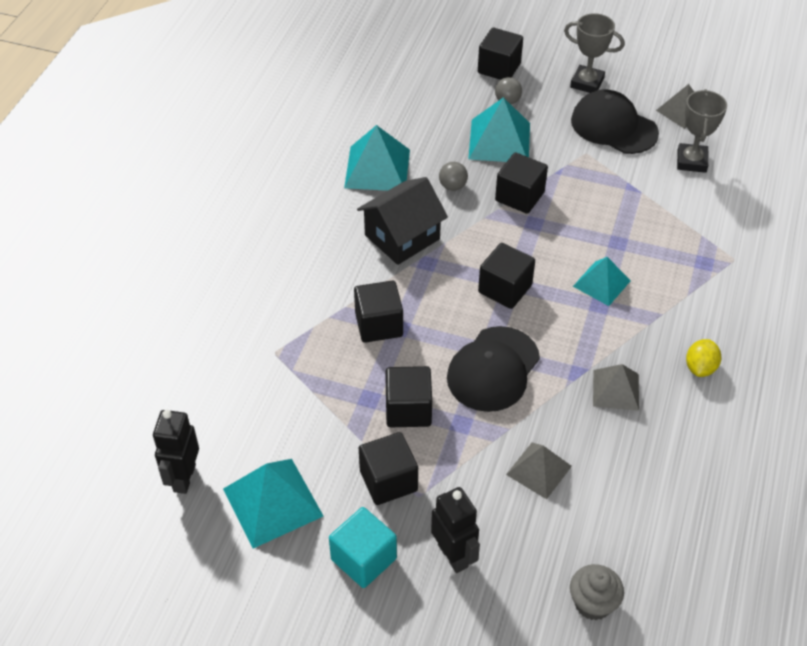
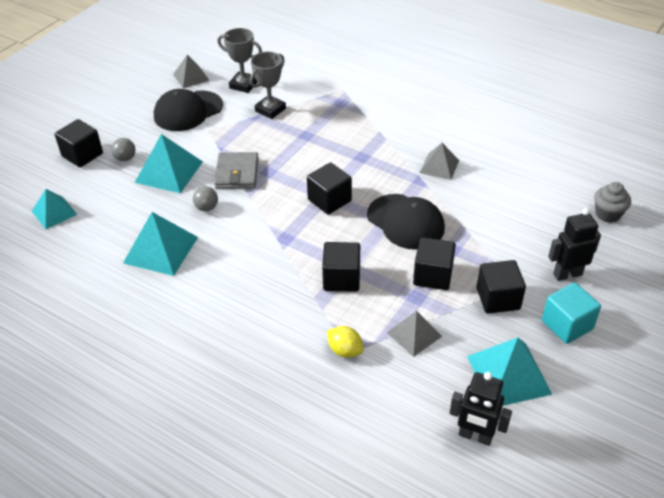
camera: 75 degrees left, 5 degrees down
black house [357,177,448,265] -> none
black cube [495,153,548,214] -> grey wallet [214,152,259,189]
grey pyramid [506,443,572,499] -> grey pyramid moved to [387,311,442,357]
grey trophy [564,13,625,93] -> grey trophy moved to [249,52,286,119]
turquoise pyramid [573,257,631,306] -> turquoise pyramid moved to [32,189,77,229]
yellow lemon [686,339,721,377] -> yellow lemon moved to [327,326,363,358]

